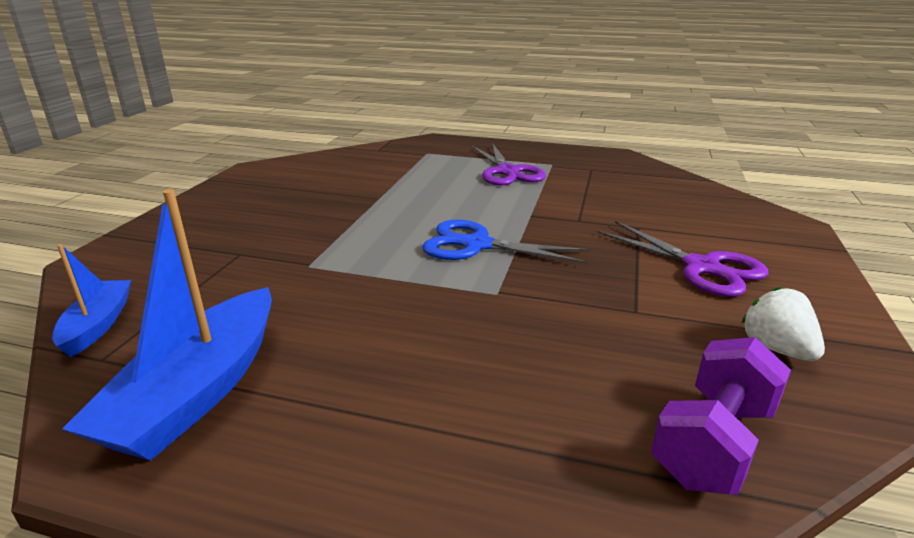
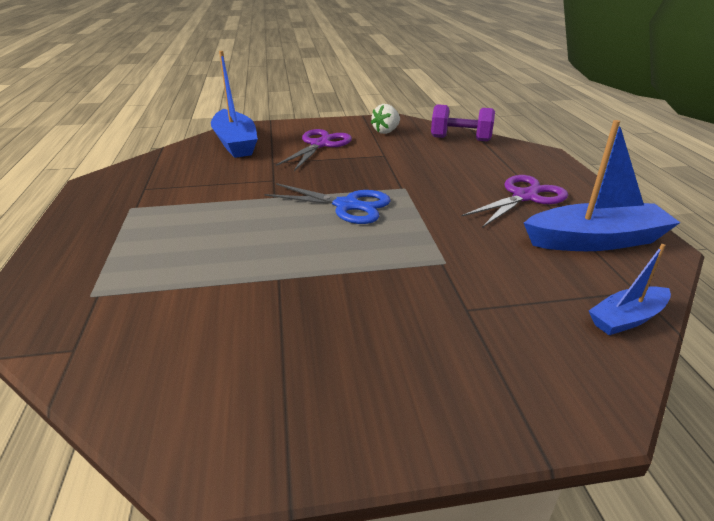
camera: 115 degrees left, 5 degrees up
blue scissors [422,220,590,264] -> blue scissors turned 60 degrees counterclockwise [264,183,391,224]
purple scissors [473,143,546,186] -> purple scissors moved to [461,175,568,228]
none -> blue boat [211,51,258,158]

